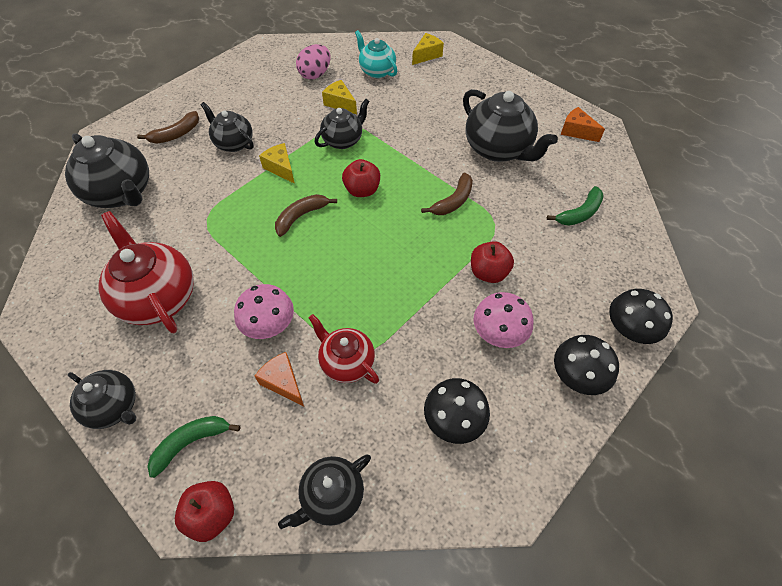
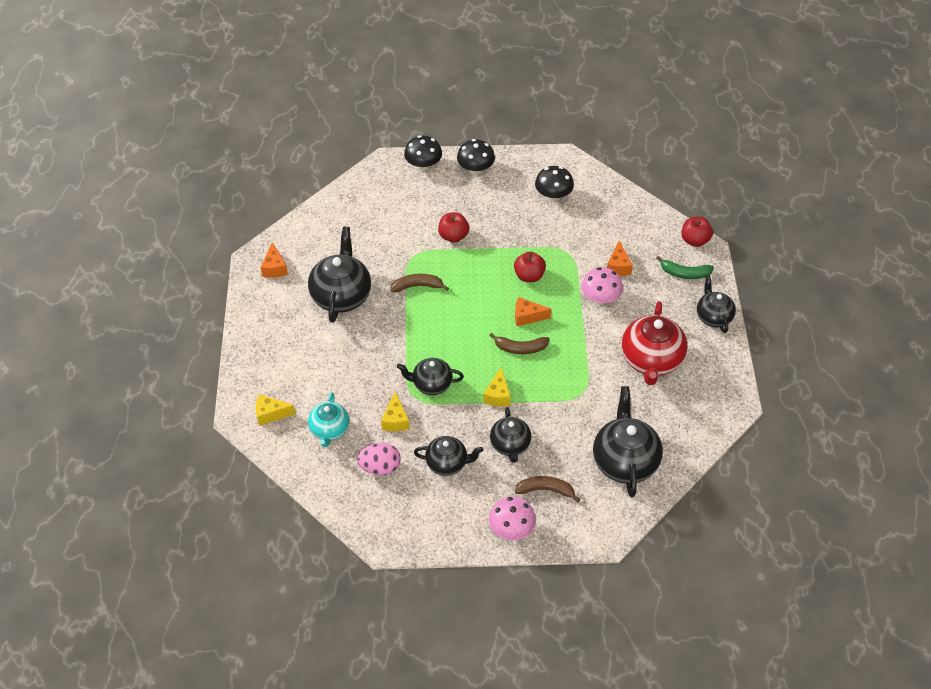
camera: 135 degrees left, 5 degrees down
black teapot [278,454,371,529] -> black teapot moved to [414,436,483,476]
red teapot [309,314,379,384] -> none
red apple [342,159,380,197] -> red apple moved to [514,252,546,282]
pink mushroom [473,292,533,348] -> pink mushroom moved to [489,496,536,540]
green banana [547,186,604,226] -> none
none -> orange cheese [515,297,551,326]

